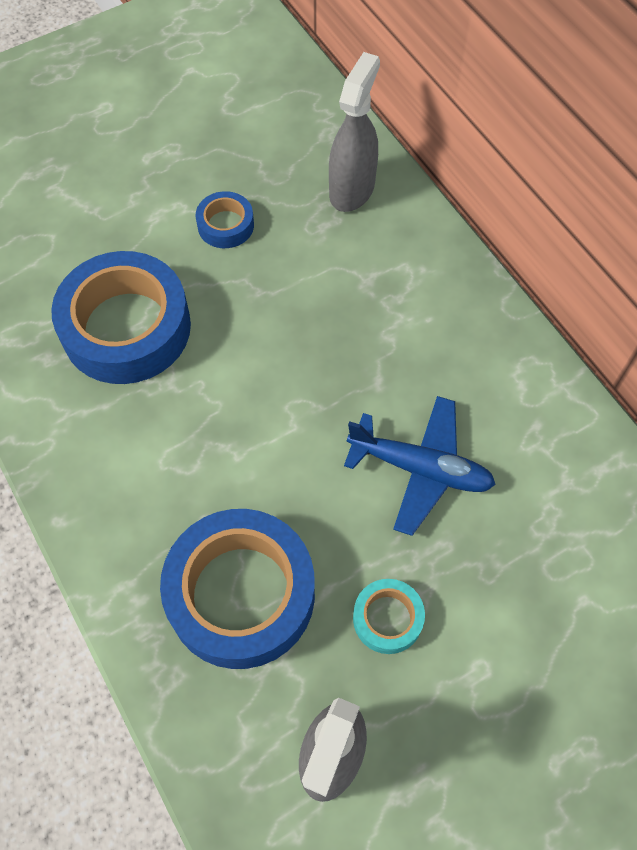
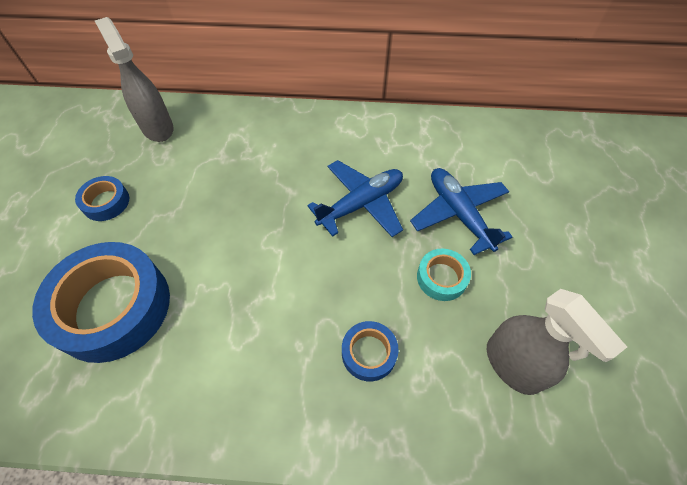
camera: 55 degrees left, 5 degrees down
blue tape [160,509,315,669] -> blue tape [342,321,399,381], size x0.47
none -> blue plane [410,168,512,255]

